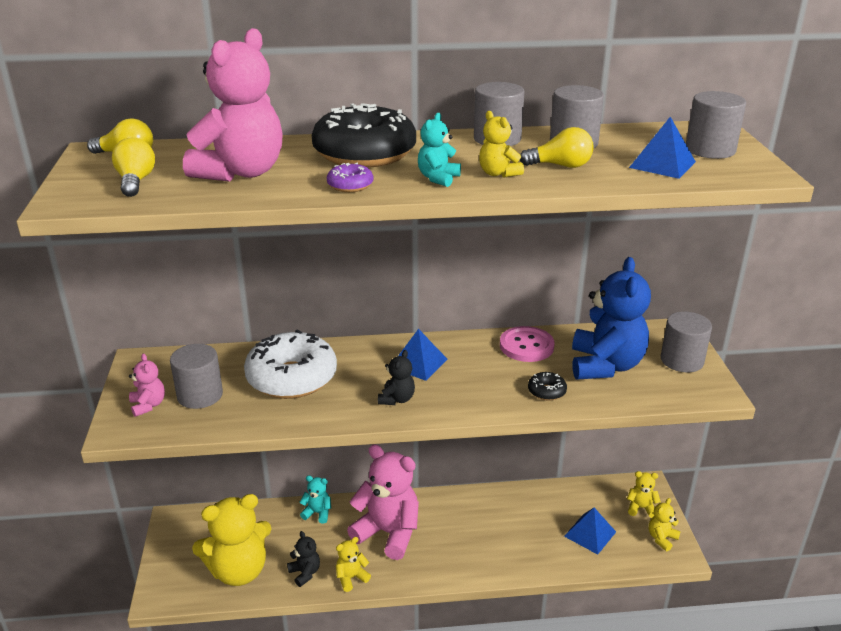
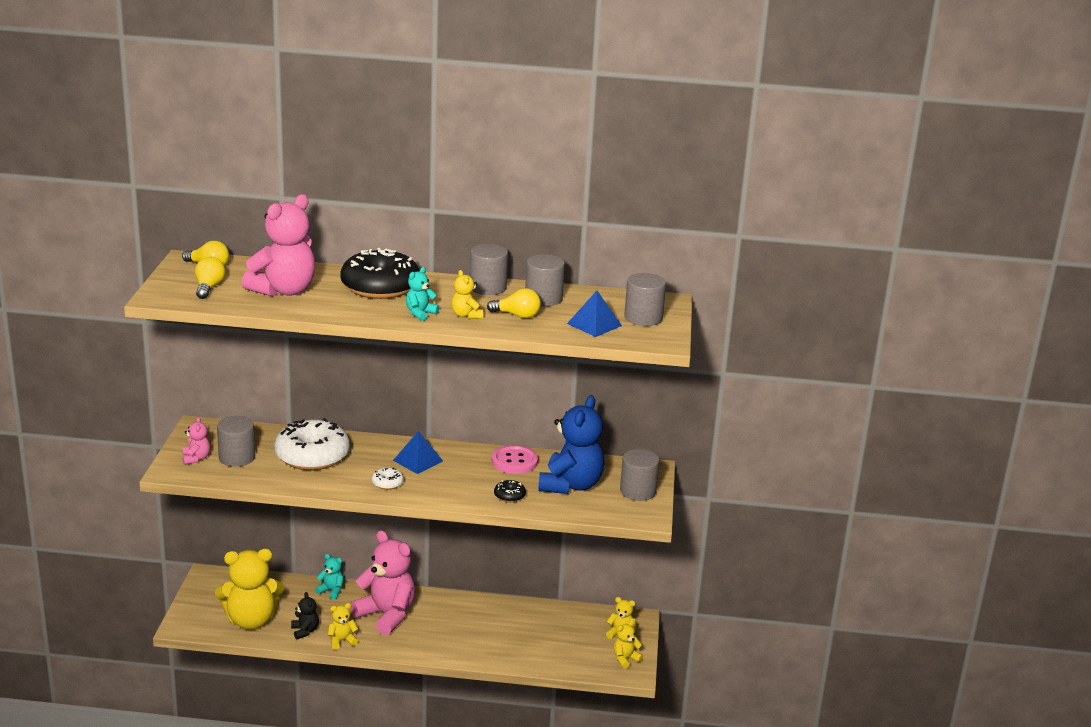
camera: 10 degrees right, 5 degrees down
purple donut [327,163,373,192] -> none
black teddy bear [378,350,415,405] -> white donut [372,468,404,490]
blue pyramid [564,508,616,555] -> none

